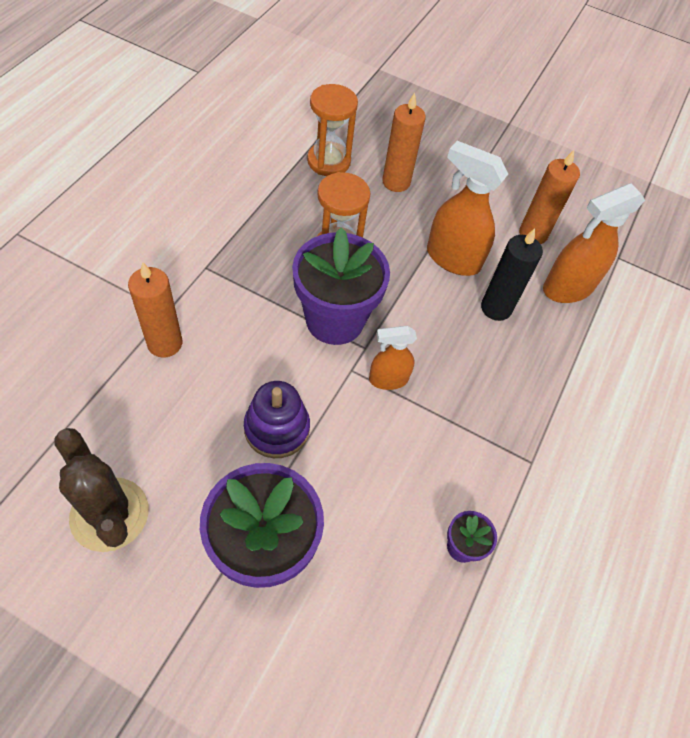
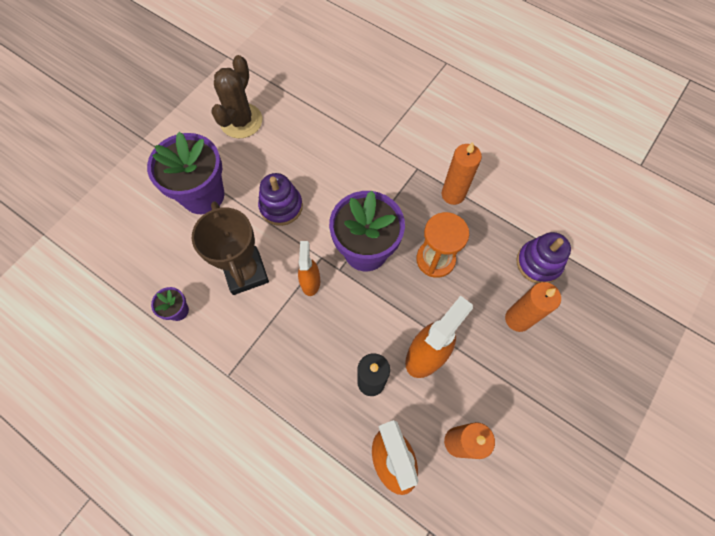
camera: 105 degrees right, 10 degrees up
brown cactus [54,428,149,552] -> brown cactus turned 45 degrees counterclockwise [211,55,262,138]
orange candle [128,262,182,358] -> orange candle moved to [441,142,482,205]
orange hourglass [307,84,358,176] -> purple stacking toy [517,232,571,284]
none -> brown trophy [192,201,269,295]

